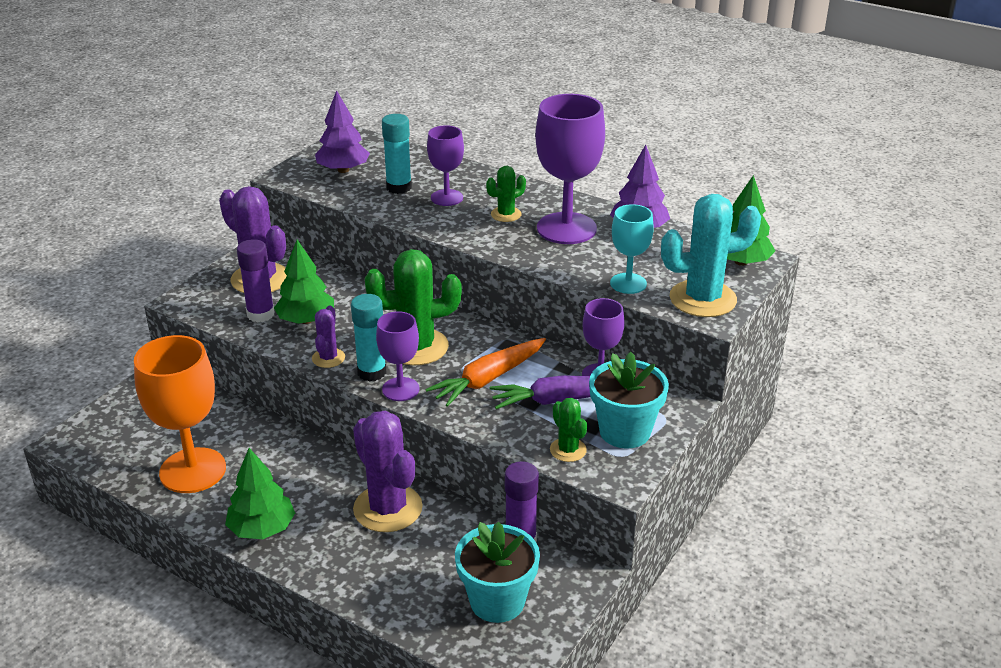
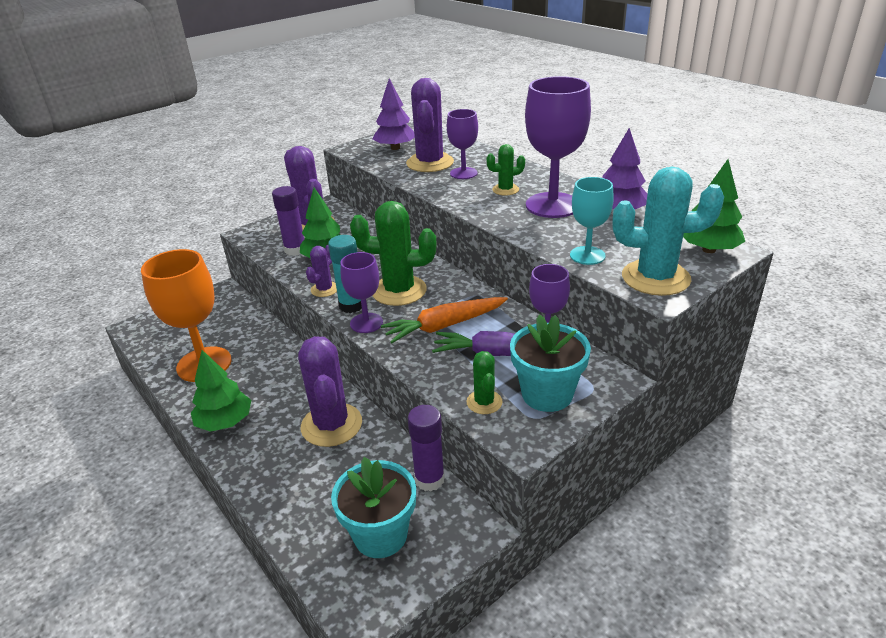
camera: 20 degrees right, 0 degrees up
turquoise glue stick [382,114,412,194] -> purple cactus [406,78,454,172]

